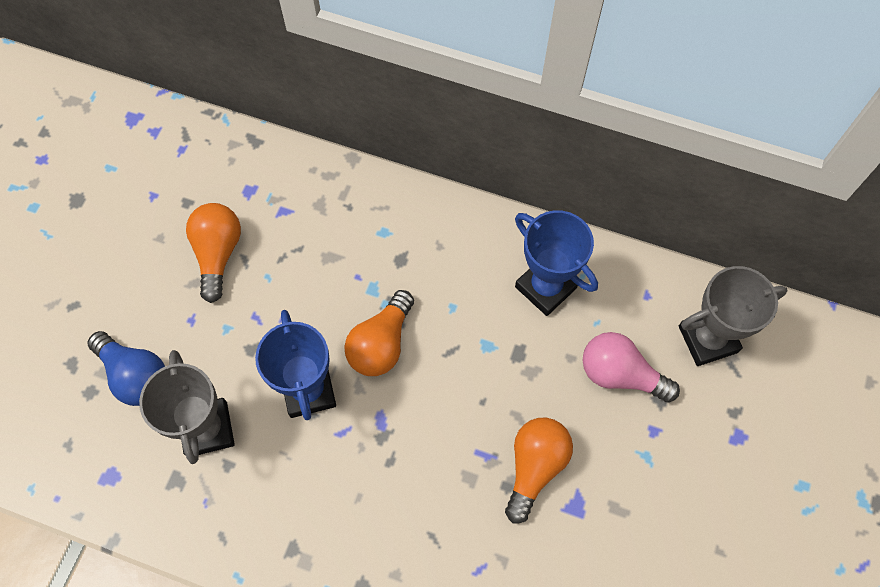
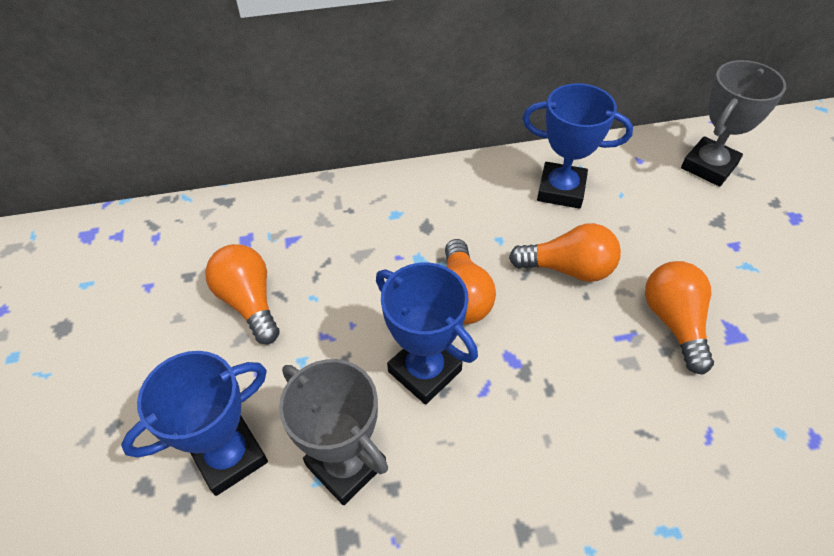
camera: 30 degrees left, 15 degrees down
blue light bulb [88,331,165,406] -> blue trophy [121,351,268,496]
pink light bulb [583,332,680,402] -> none
none -> orange light bulb [509,223,621,282]

